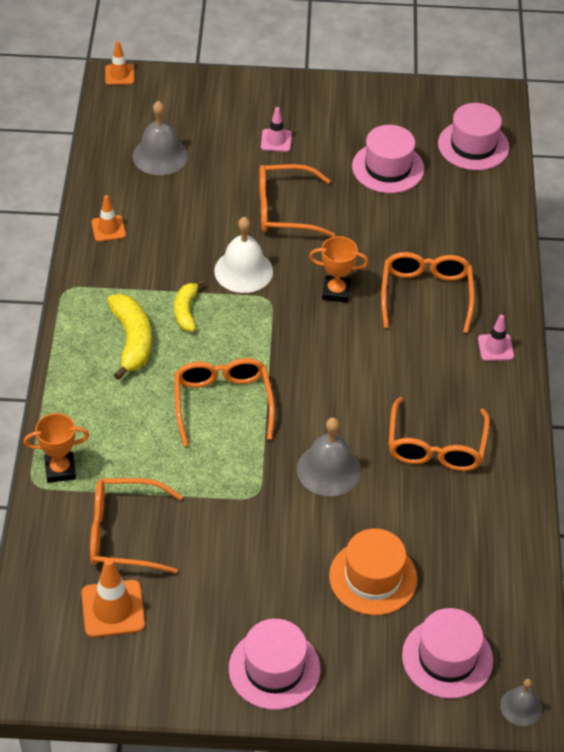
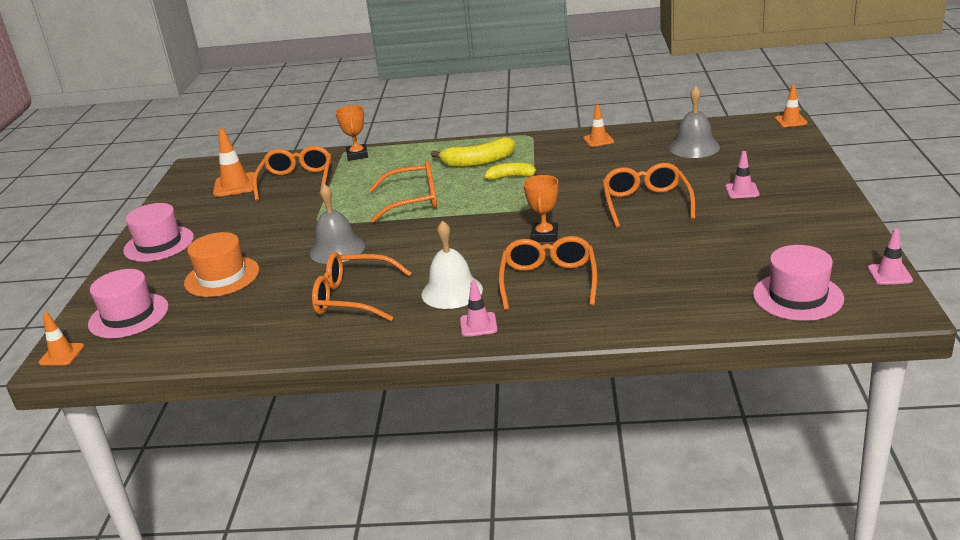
camera: 95 degrees right, 20 degrees down
white bell [214,217,273,293] -> white bell moved to [422,221,483,309]
pink hat [352,125,424,193] -> none
orange glasses [381,252,474,333] -> orange glasses turned 90 degrees counterclockwise [499,236,597,310]
grey bell [500,679,542,726] -> orange traffic cone [39,312,84,365]
none -> pink traffic cone [868,229,913,285]

